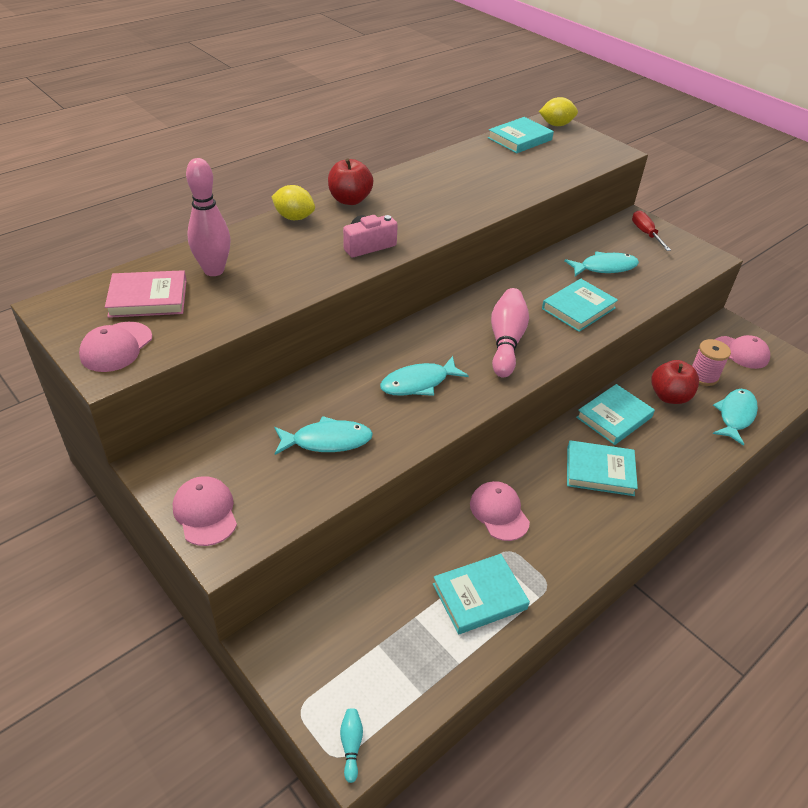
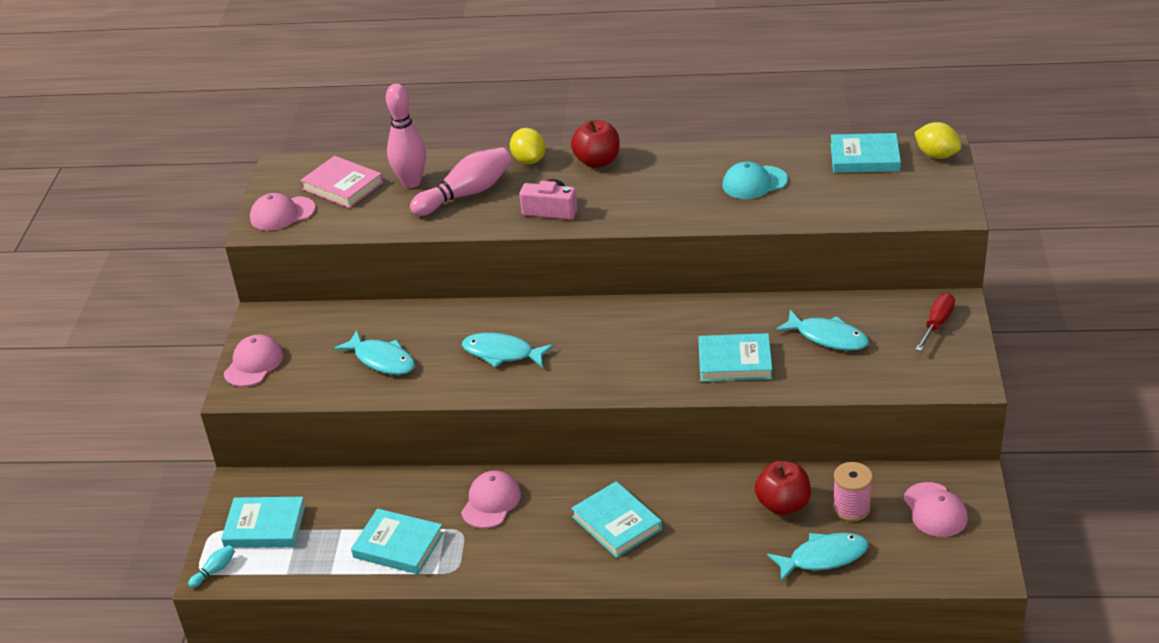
camera: 50 degrees right, 5 degrees down
pink bowling pin [491,288,529,378] -> pink bowling pin moved to [410,147,512,216]
turquoise book [576,384,655,445] -> turquoise book moved to [221,497,306,548]
none -> turquoise cap [723,161,788,199]

